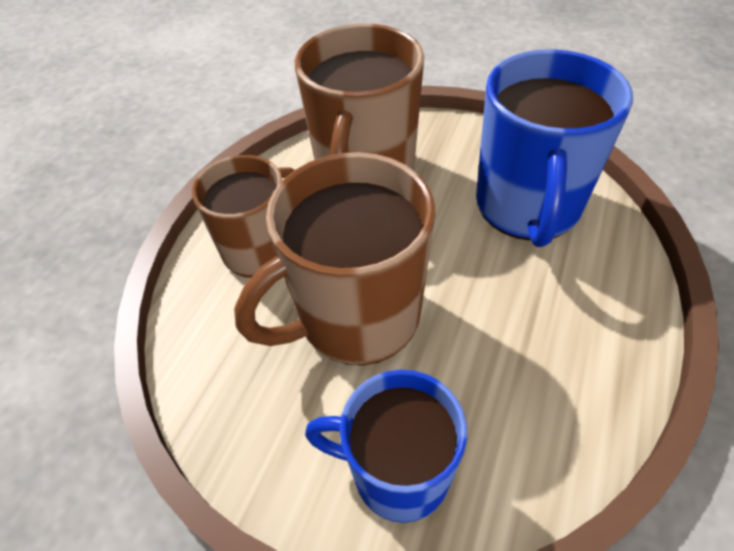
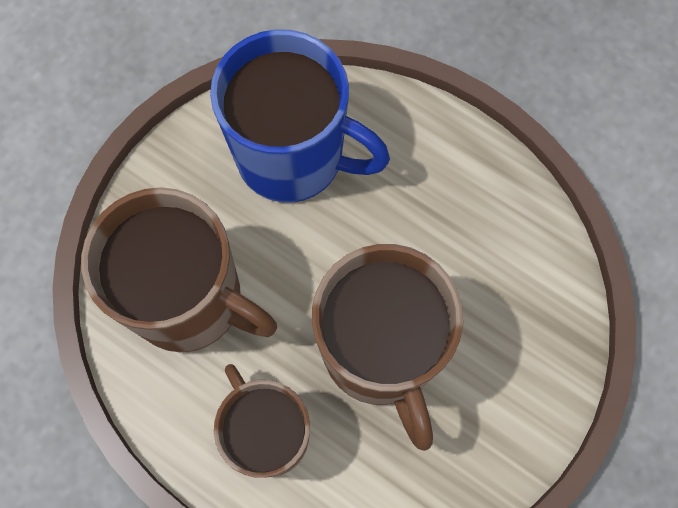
camera: 80 degrees left, 20 degrees up
blue mug [305,370,467,523] -> none

